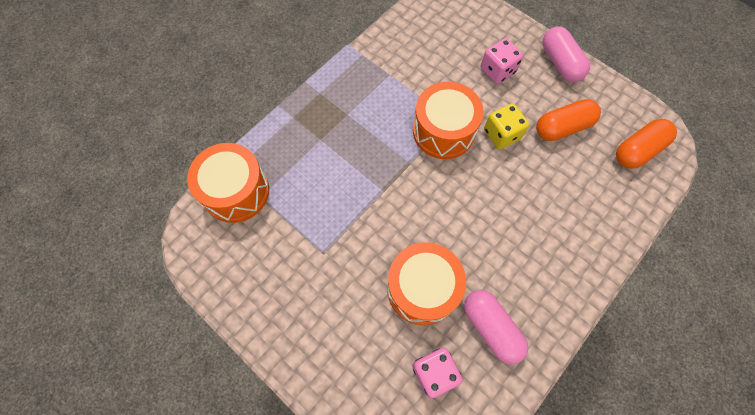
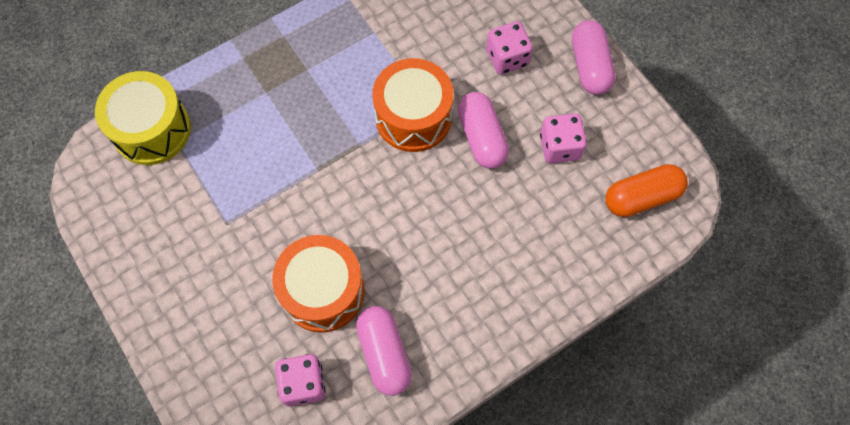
camera: 15 degrees right, 0 degrees up
orange drum [187,143,269,223] -> yellow drum [95,71,191,165]
yellow dice [484,103,529,149] -> pink capsule [458,92,509,169]
orange capsule [536,99,601,141] -> pink dice [540,114,587,163]

